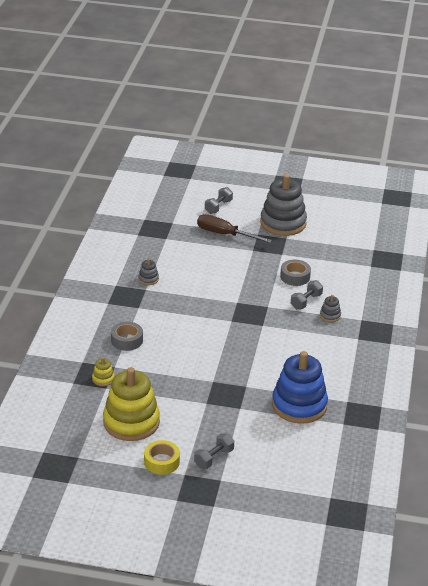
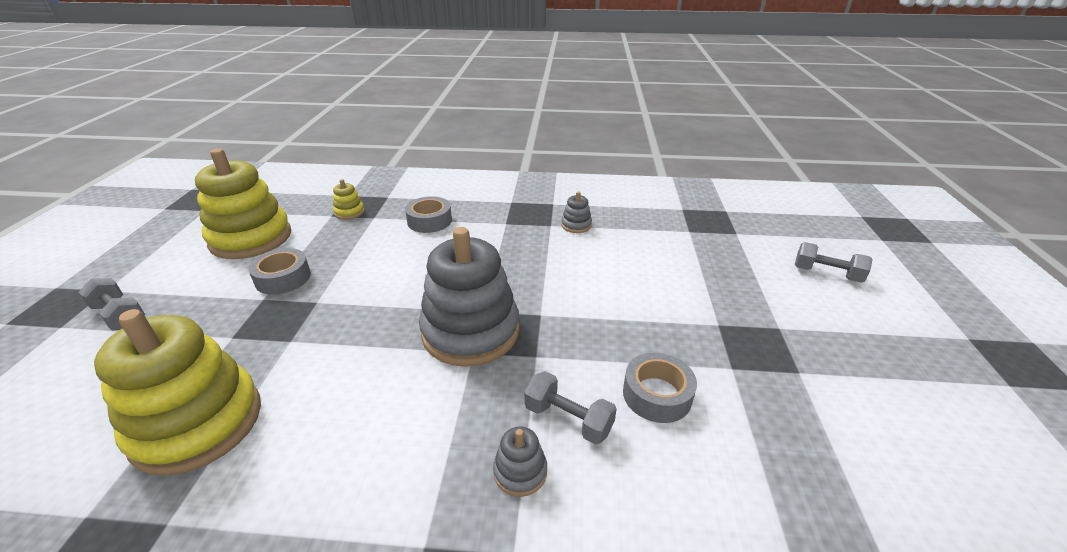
camera: 85 degrees right, 0 degrees up
yellow tape [144,440,180,475] -> none
brown screwdriver [197,214,272,243] -> none
grey stacking toy [260,174,307,236] -> grey stacking toy moved to [419,227,520,367]
blue stacking toy [272,351,328,424] -> yellow stacking toy [94,309,261,476]
none -> grey tape [248,248,311,295]

